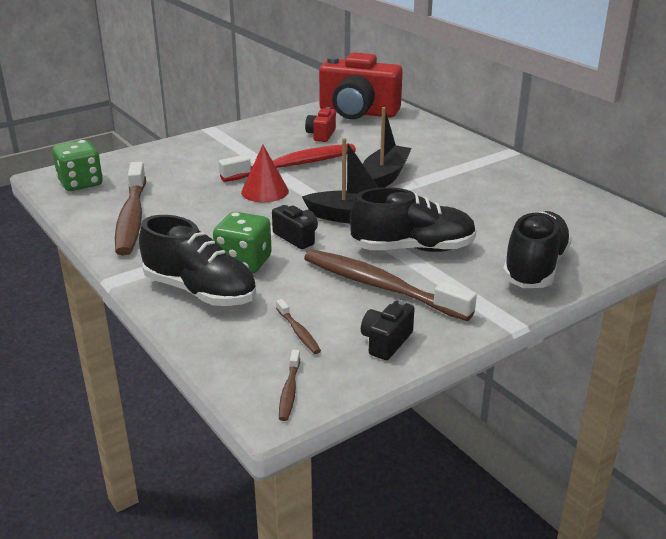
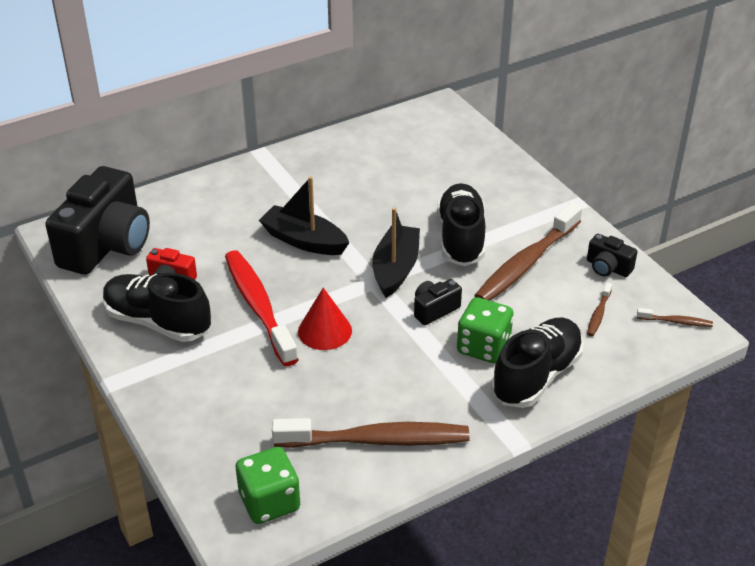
camera: 85 degrees left, 10 degrees up
brown toothbrush [276,299,321,354] -> brown toothbrush turned 135 degrees clockwise [587,282,612,336]
red camera [319,52,403,119] -> black camera [45,166,150,275]
black shoe [502,211,572,288] -> black shoe moved to [103,273,211,342]

